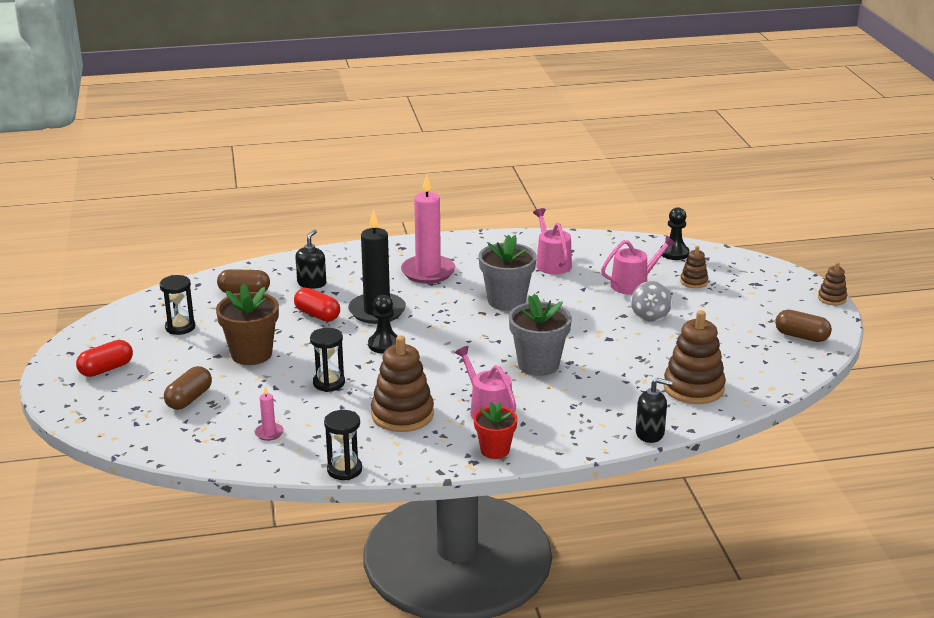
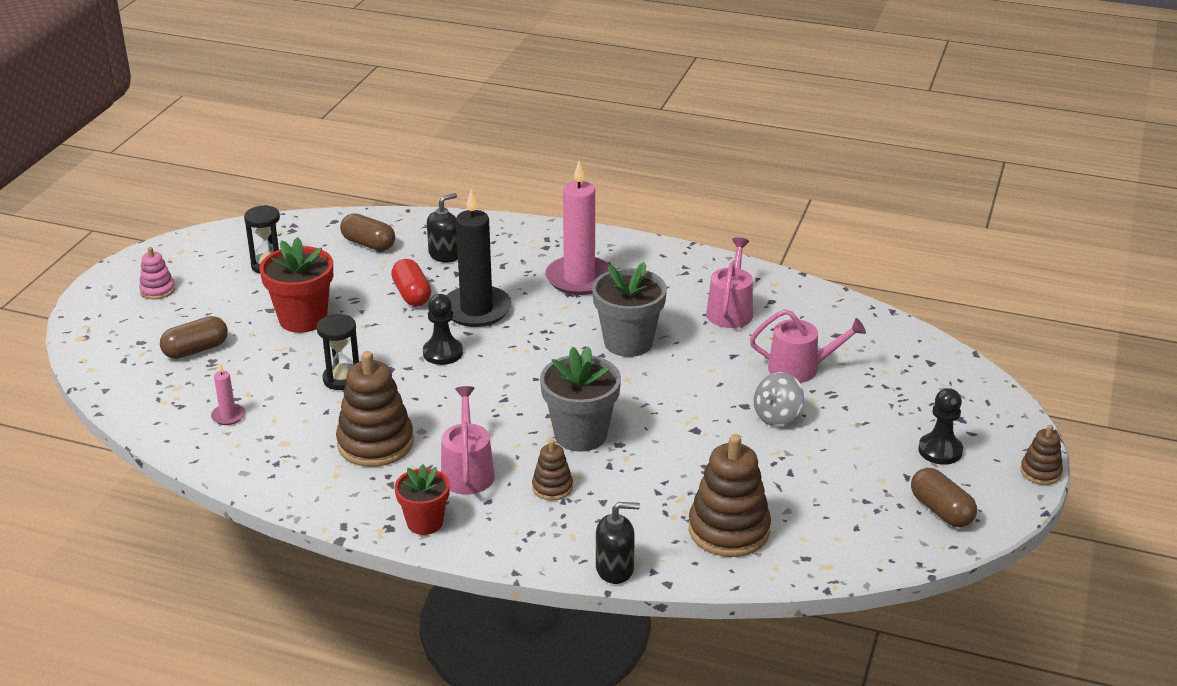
camera: 30 degrees right, 5 degrees up
red capsule [76,340,133,377] -> pink stacking toy [139,247,175,299]
brown flower pot [216,283,279,365] -> red flower pot [259,237,333,333]
black hourglass [324,410,362,480] -> none
black soap dispenser [636,378,673,443] -> black soap dispenser turned 45 degrees counterclockwise [596,502,640,584]
black pawn [660,207,689,260] -> black pawn moved to [918,388,963,465]
brown stacking toy [680,246,708,288] -> brown stacking toy moved to [532,440,573,500]

